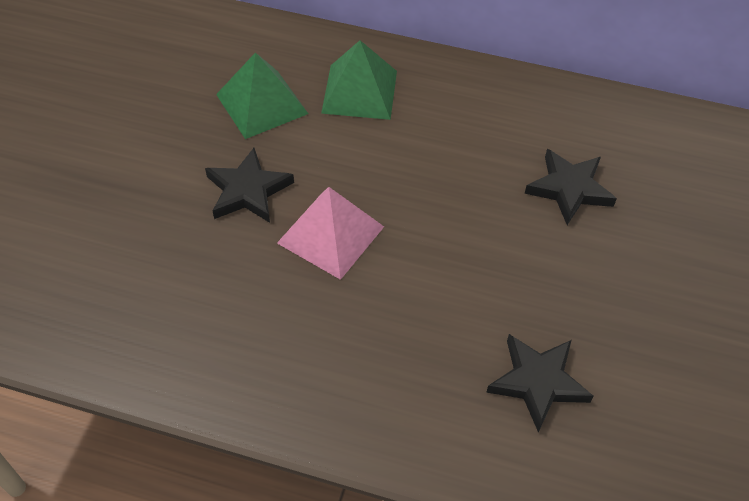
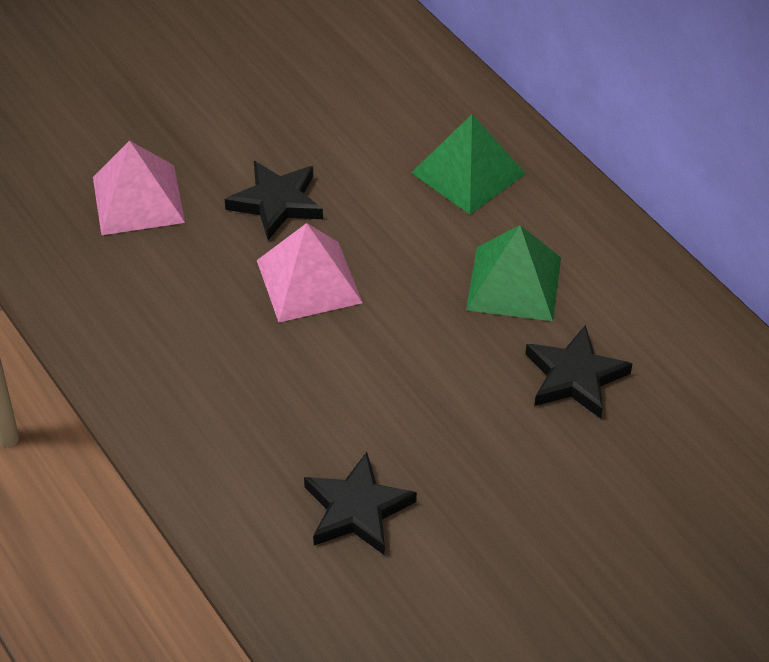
camera: 40 degrees right, 5 degrees down
green pyramid [216,52,308,139] -> green pyramid moved to [466,225,561,321]
none -> pink pyramid [93,140,185,235]

